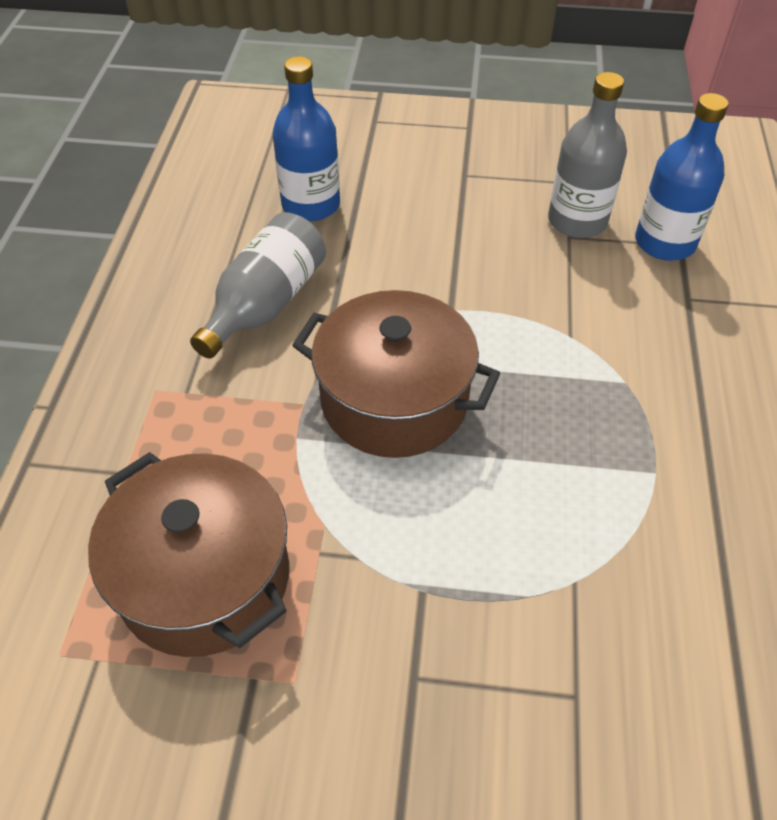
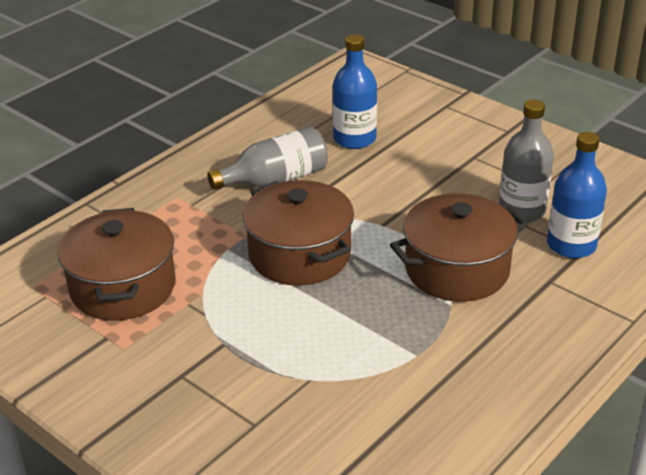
camera: 35 degrees right, 15 degrees down
none -> brown pot [390,193,528,302]

